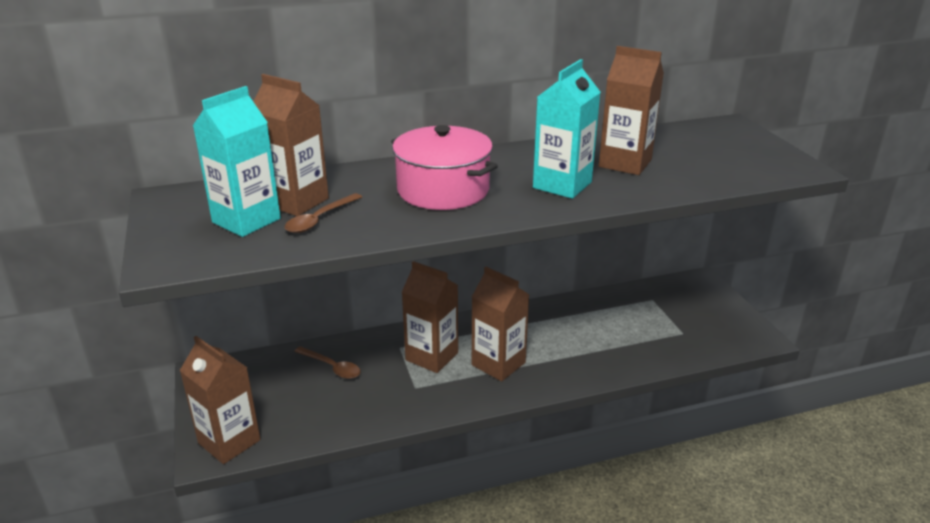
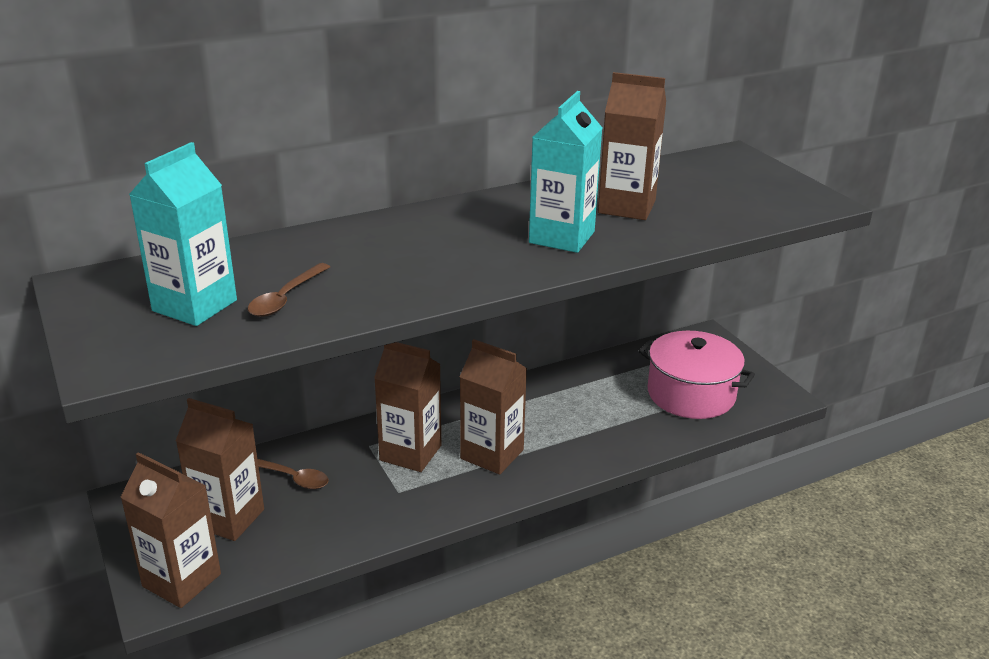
camera: 10 degrees left, 0 degrees up
brown carton [253,74,329,216] -> brown carton moved to [176,398,264,541]
pink pot [391,125,498,210] -> pink pot moved to [639,331,755,419]

